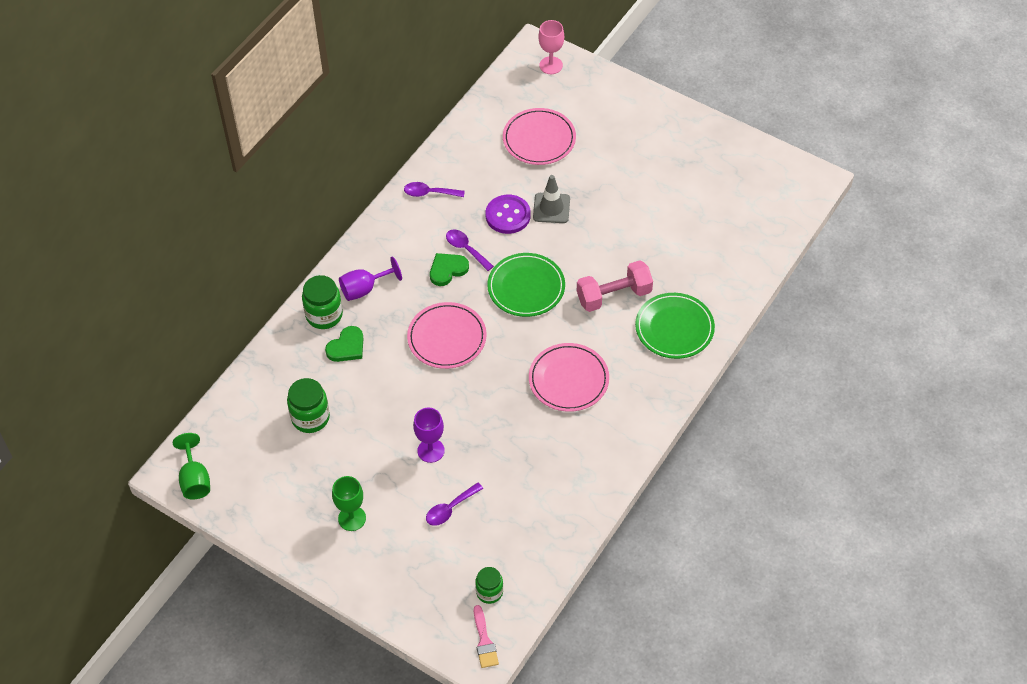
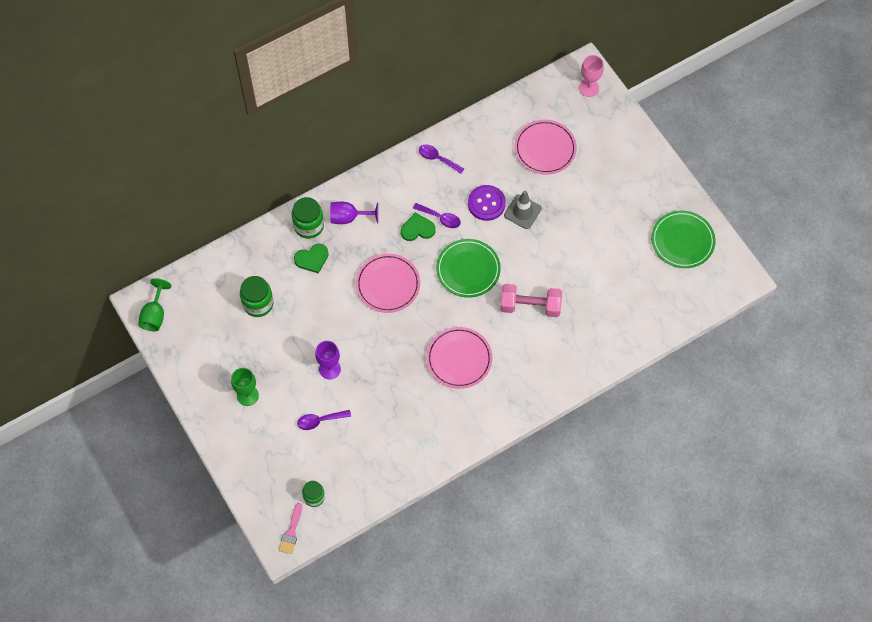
camera: 25 degrees right, 10 degrees up
purple spoon [446,229,494,271] -> purple spoon turned 135 degrees clockwise [413,203,461,228]
green plate [635,293,715,359] -> green plate moved to [651,210,716,268]

